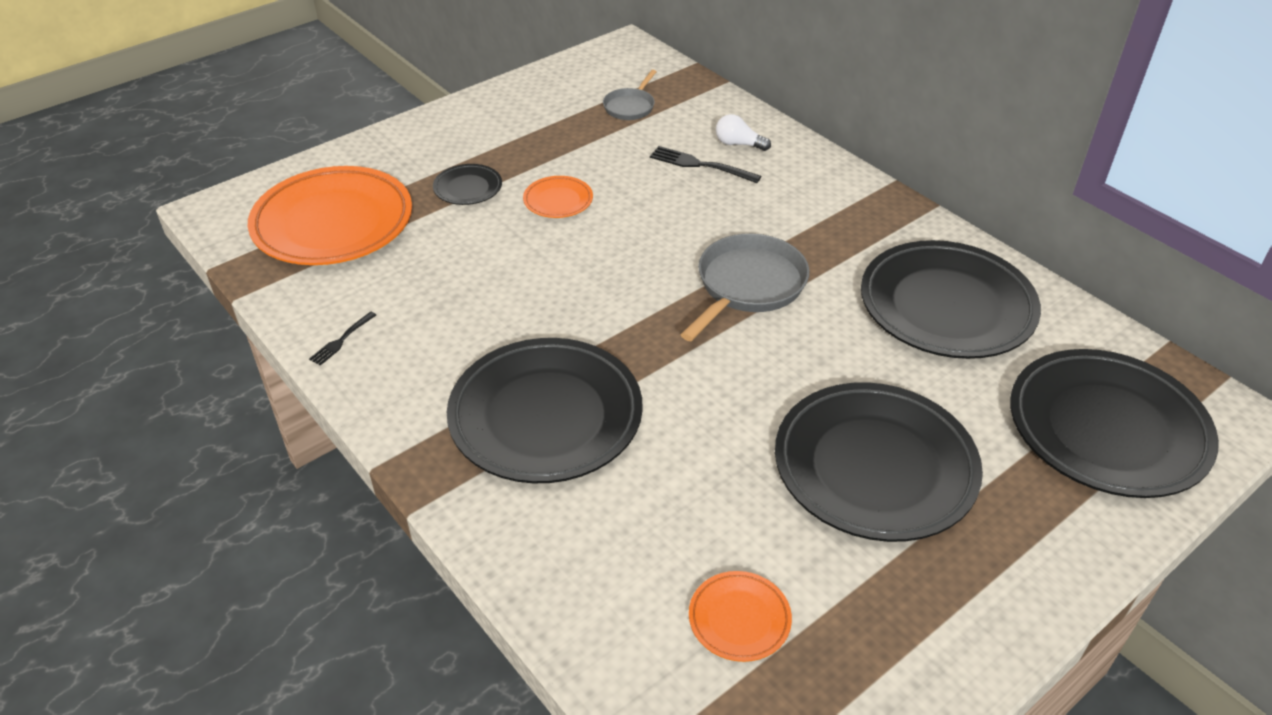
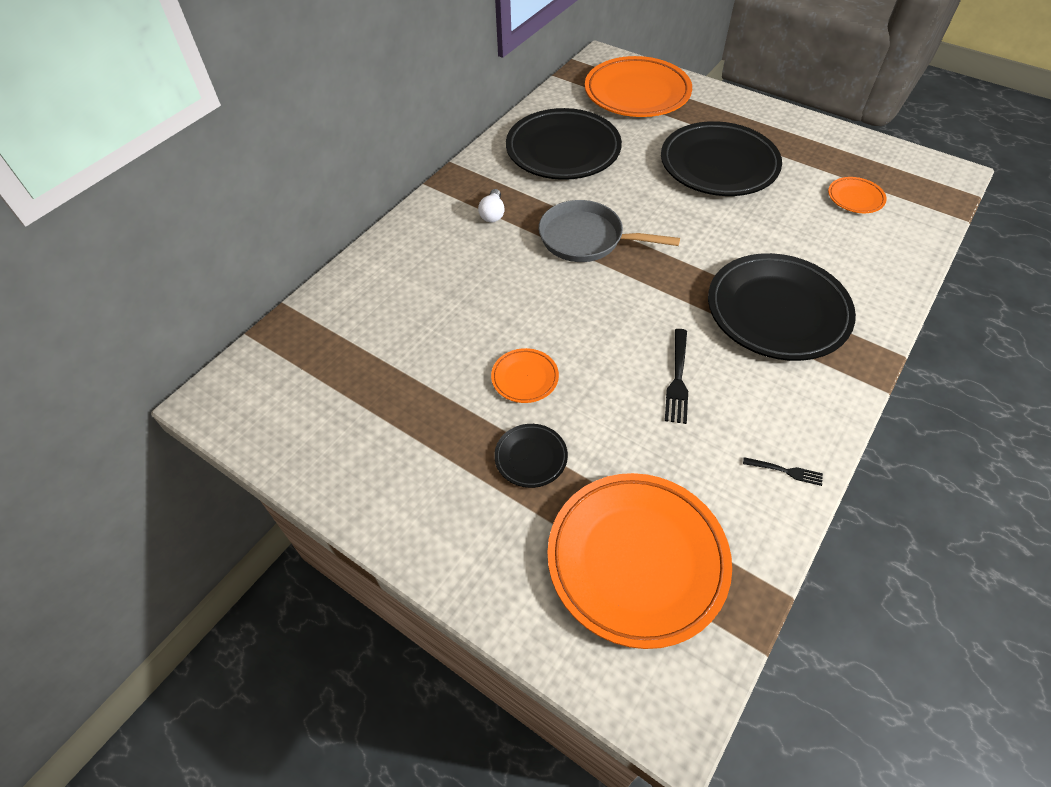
camera: 105 degrees left, 10 degrees up
grey pan [603,70,657,120] -> none
black fork [650,146,761,183] -> black fork moved to [665,329,688,424]
white light bulb [716,114,771,151] -> white light bulb moved to [478,189,505,222]
black plate [1010,349,1219,498] -> orange plate [585,56,692,117]

